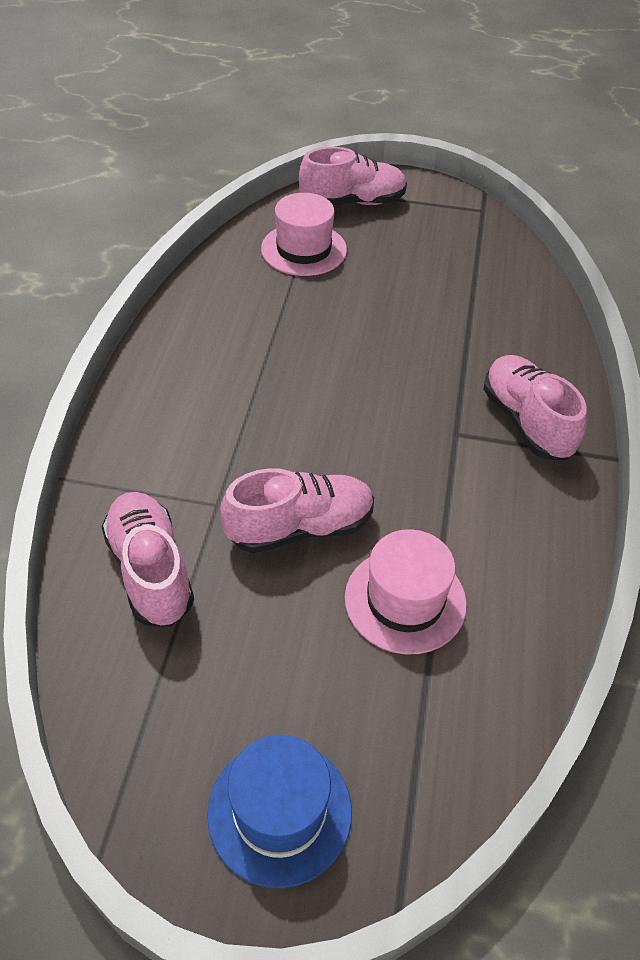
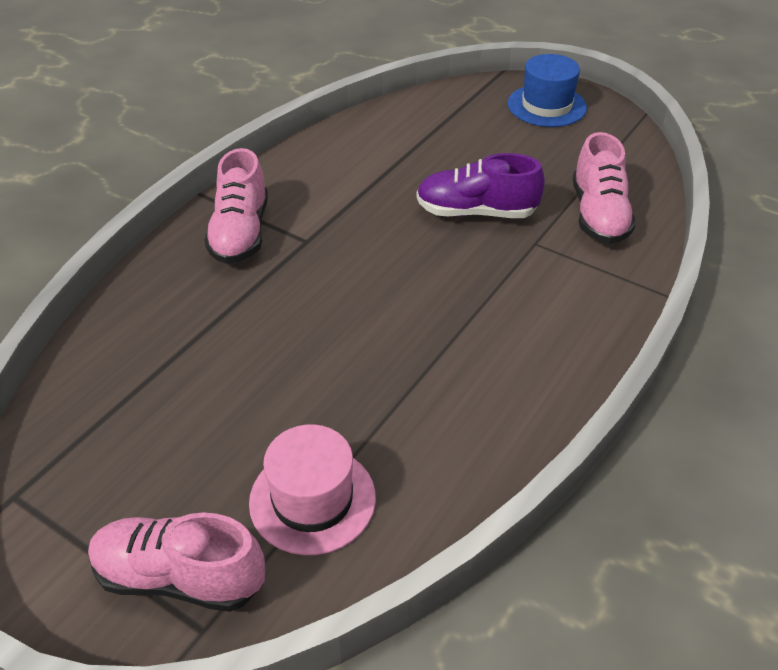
camera: 155 degrees left, 5 degrees down
pink shoe [221,468,374,553] -> purple shoe [417,153,545,218]
pink hat [345,529,467,655] -> none

